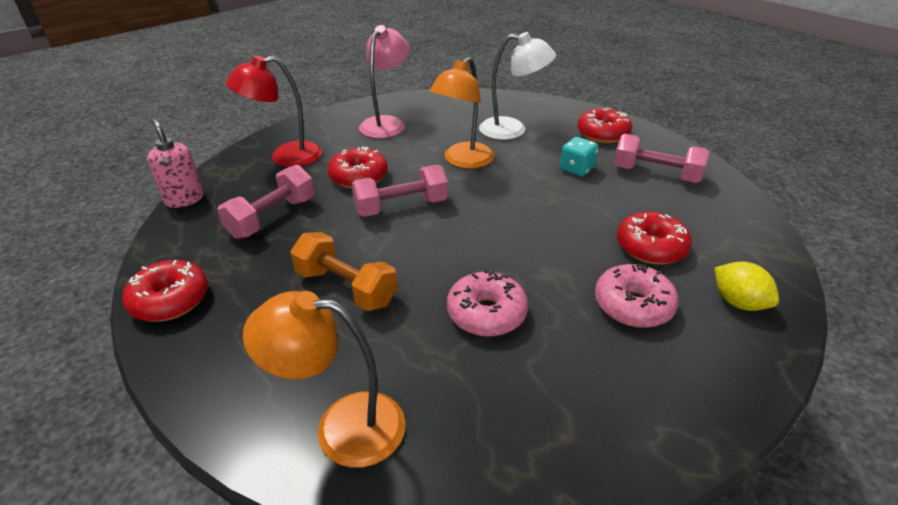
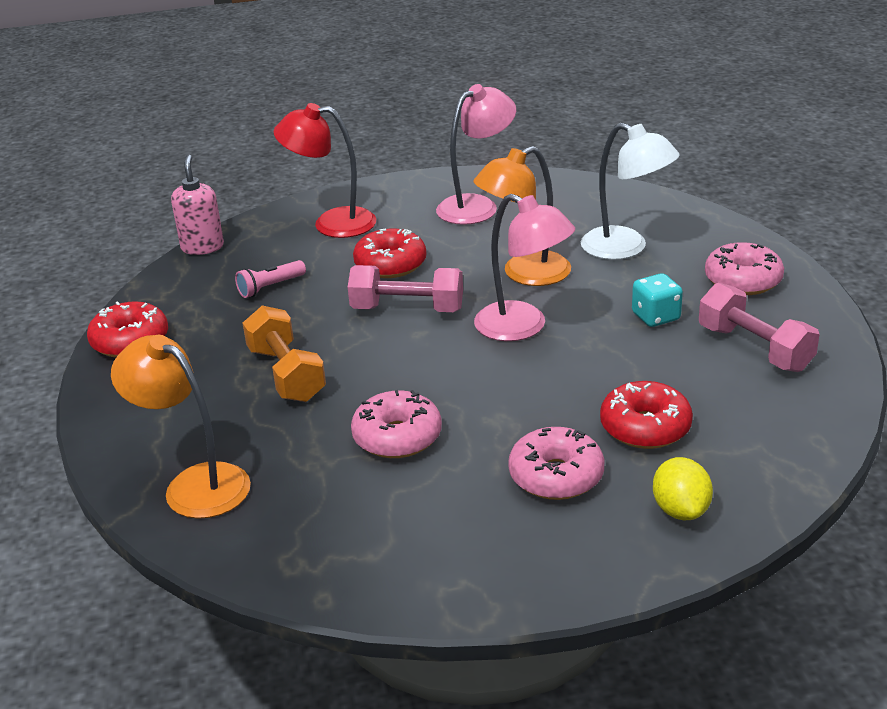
camera: 30 degrees right, 5 degrees down
pink dumbbell [217,165,315,239] -> pink flashlight [235,260,306,298]
red donut [577,108,632,143] -> pink donut [705,242,784,295]
none -> pink lamp [474,194,575,341]

